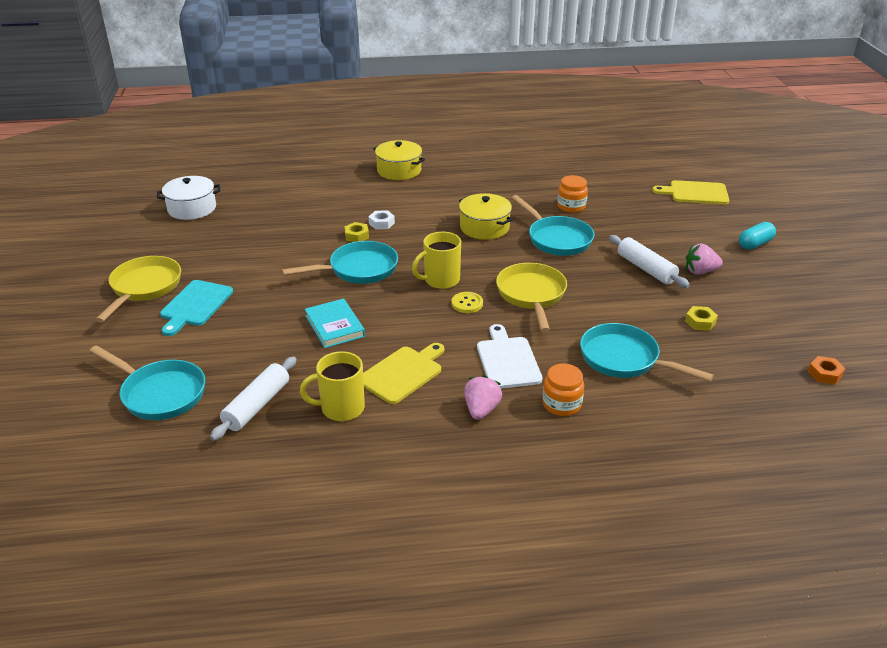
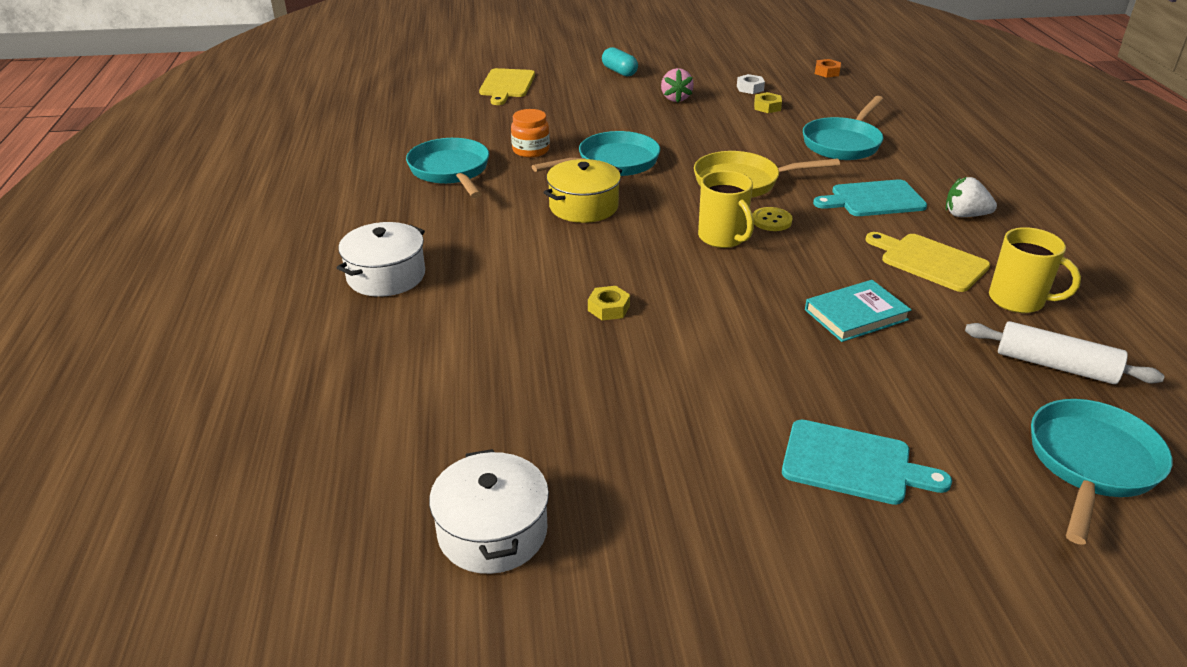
camera: 90 degrees left, 0 degrees up
yellow pan [95,256,181,323] -> none
turquoise pan [282,241,398,284] -> turquoise pan moved to [406,138,489,198]
yellow mug [300,351,365,421] -> yellow mug turned 45 degrees counterclockwise [989,227,1081,313]
white nut [368,210,395,229] -> white nut moved to [737,74,765,94]
yellow pot [373,140,425,180] -> white pot [337,222,425,297]
pink strawberry [464,375,502,420] -> white strawberry [946,177,997,217]
white cutting board [477,324,542,389] -> turquoise cutting board [813,179,927,216]
orange jar [542,364,584,416] -> none
white rolling pin [609,235,690,288] -> none

